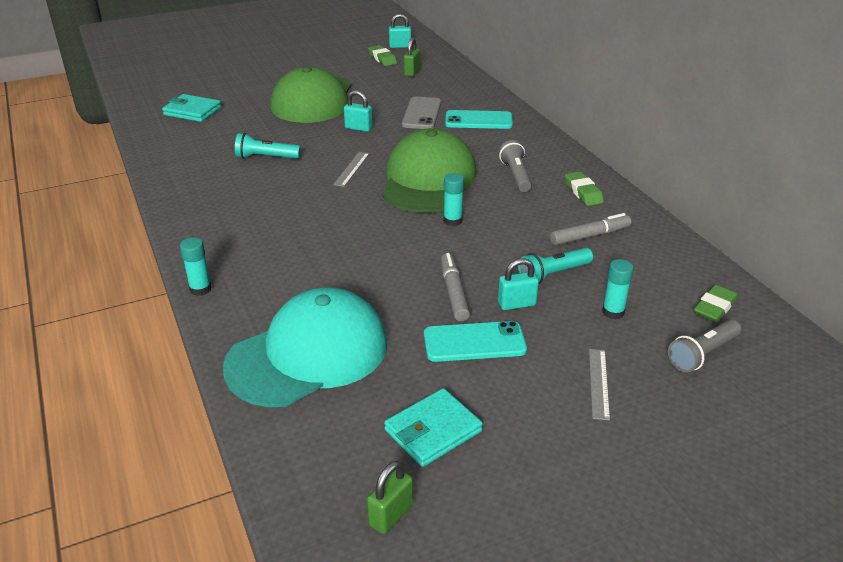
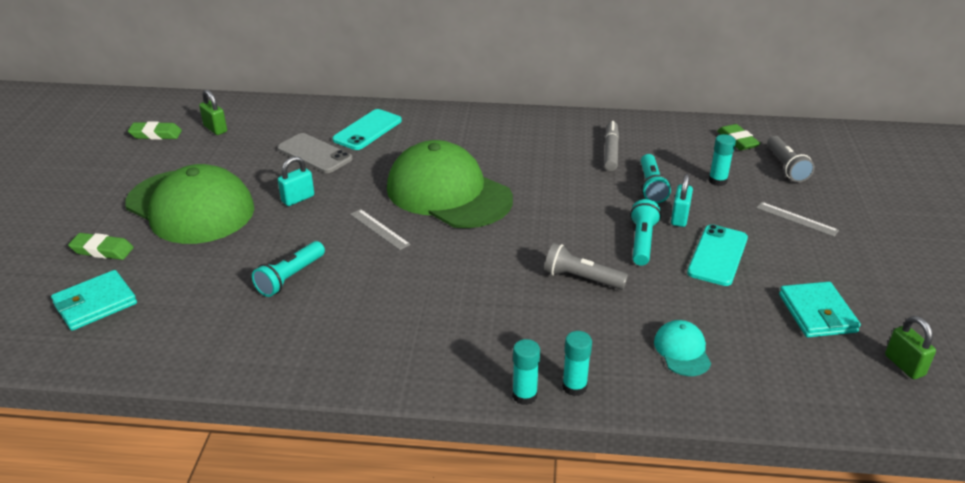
camera: 60 degrees left, 0 degrees up
turquoise cap [223,288,387,407] -> turquoise cap [654,320,711,376], size x0.41
turquoise padlock [389,14,411,48] -> none
grey marker [441,253,470,321] -> turquoise flashlight [630,199,661,266]
turquoise glue stick [443,173,464,226] -> turquoise glue stick moved to [562,331,592,396]
grey flashlight [499,140,532,192] -> grey flashlight moved to [544,243,628,290]
green eraser [565,171,604,206] -> green eraser moved to [68,233,134,260]

